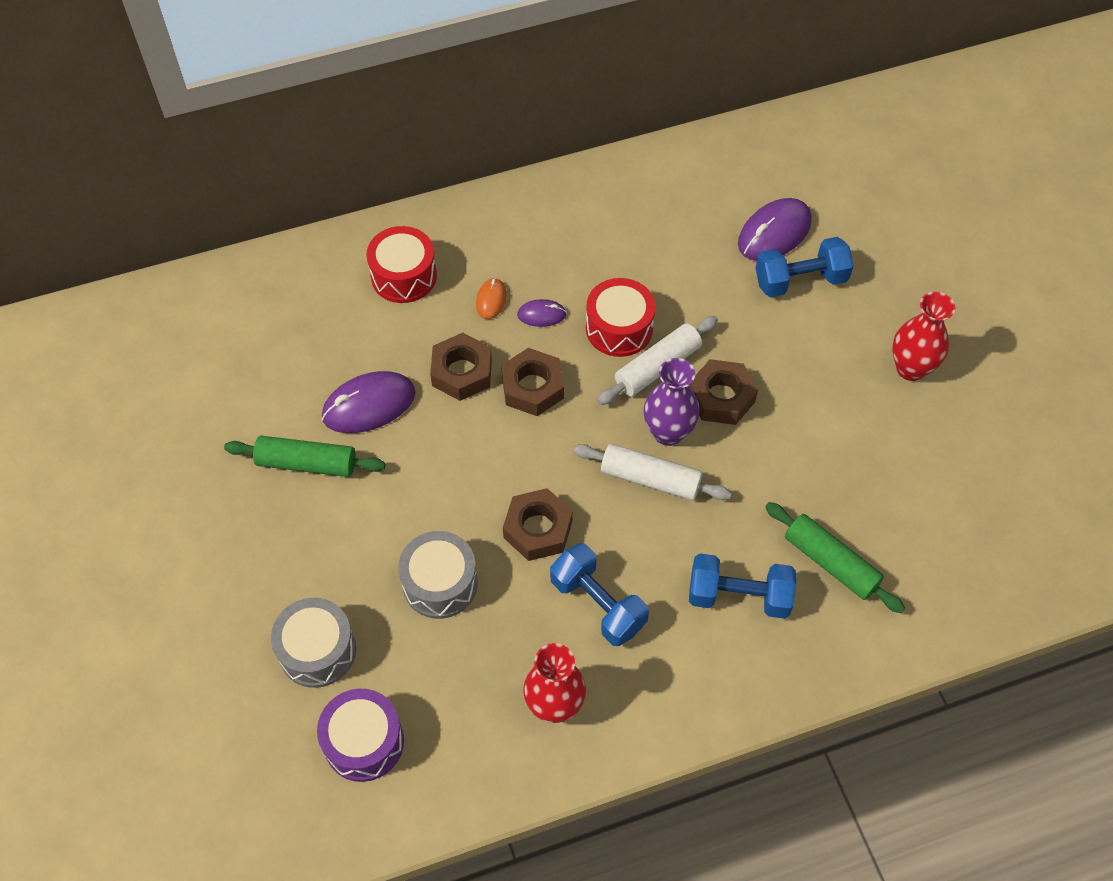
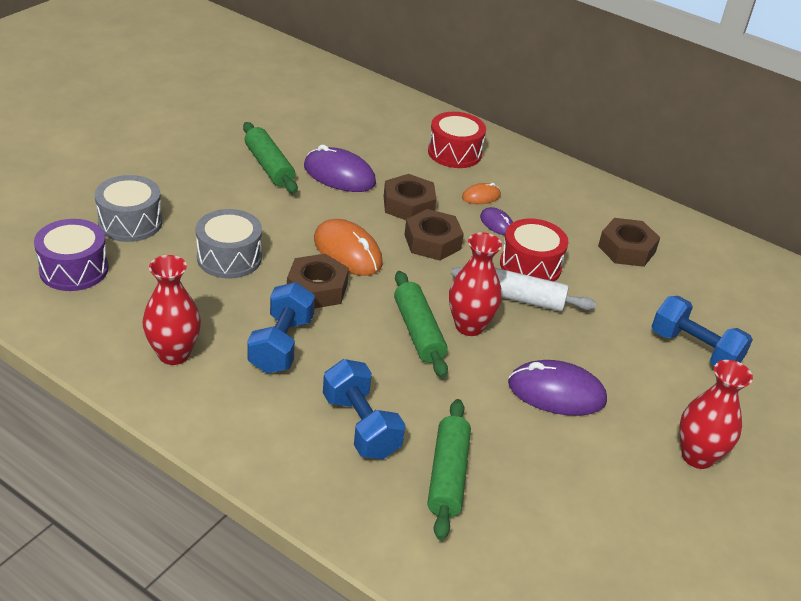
camera: 50 degrees right, 20 degrees down
white rolling pin [573,444,732,500] -> green rolling pin [394,271,448,378]
purple vase [644,358,700,446] -> red vase [449,232,502,336]
brown nut [689,359,758,425] -> brown nut moved to [598,218,660,267]
purple mouse [738,198,812,261] -> purple mouse moved to [508,360,607,416]
none -> orange mouse [314,219,383,276]

